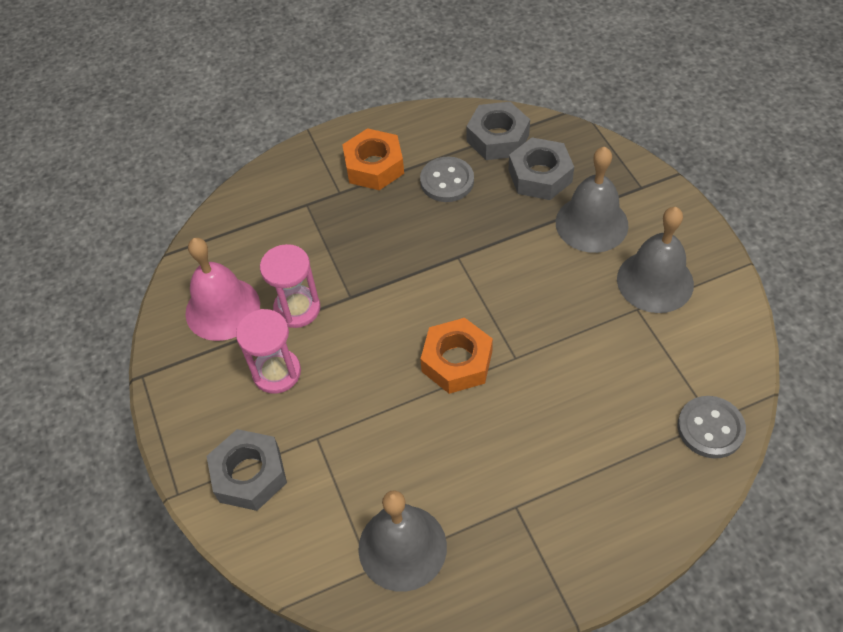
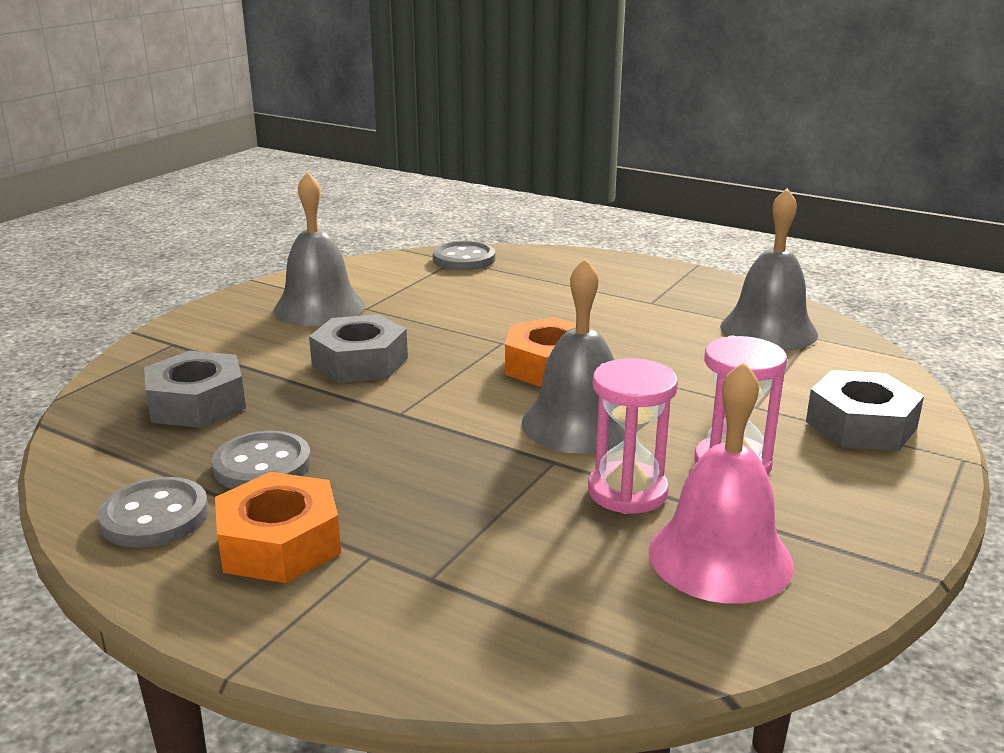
camera: 130 degrees left, 30 degrees down
grey nut [466,102,530,160] -> grey nut moved to [309,314,408,383]
grey bell [556,147,629,253] -> grey bell moved to [522,258,625,454]
none -> grey button [98,477,209,548]

